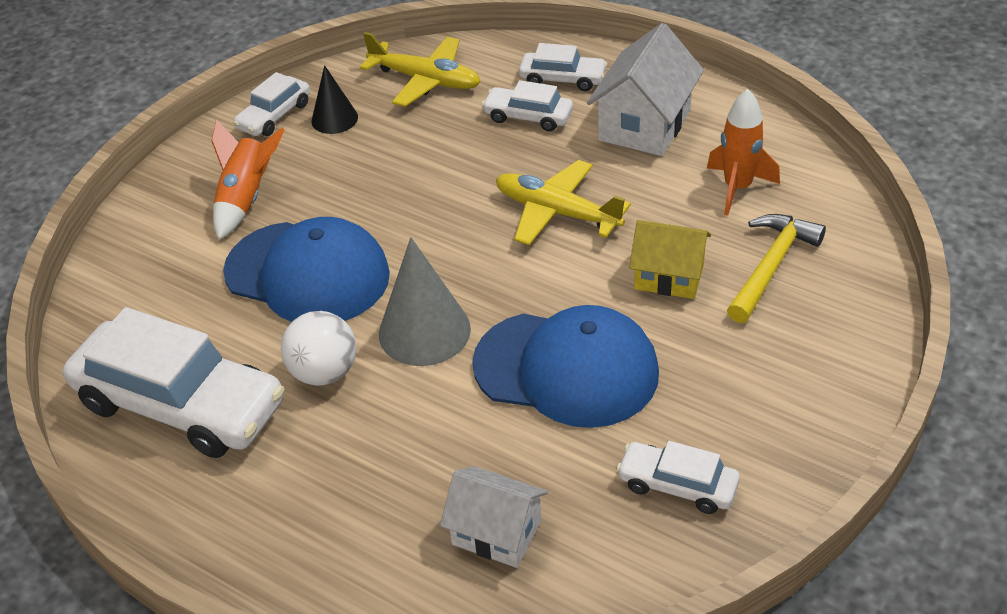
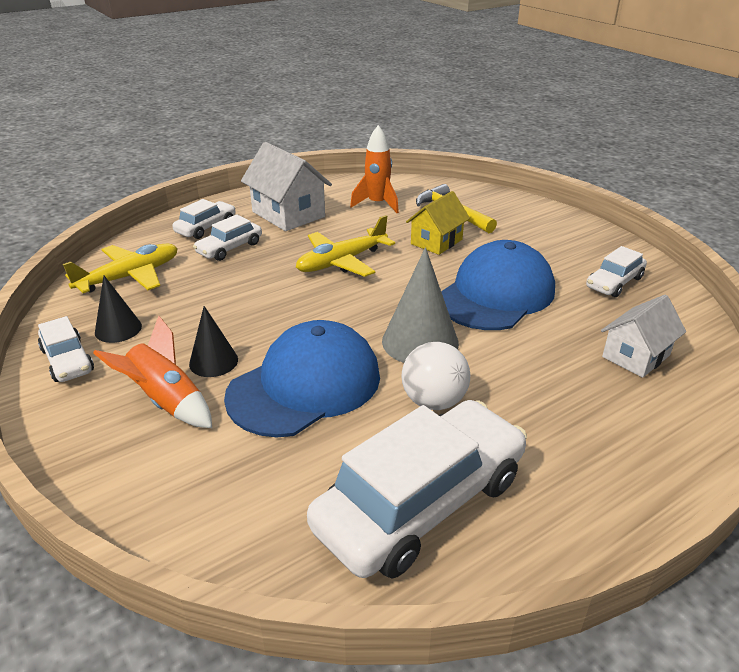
camera: 70 degrees left, 10 degrees down
none -> black cone [189,306,238,377]

